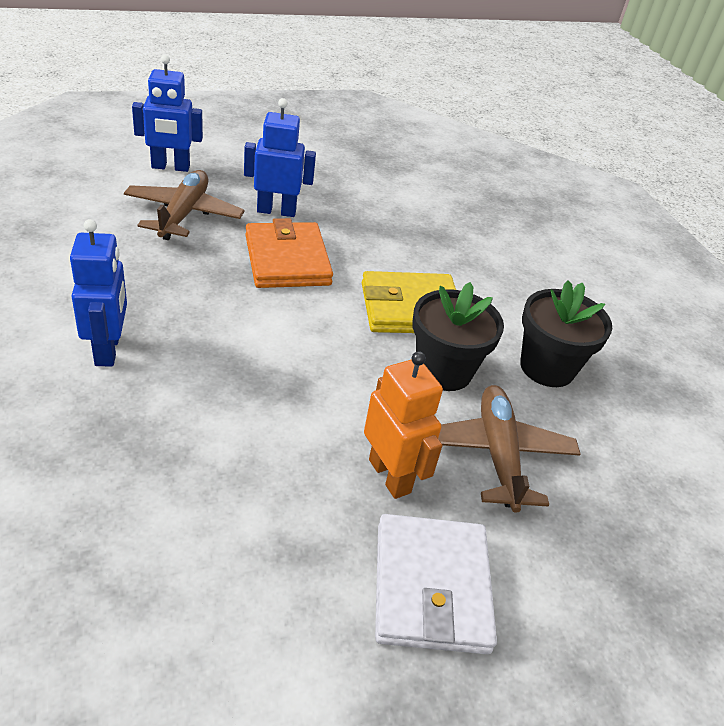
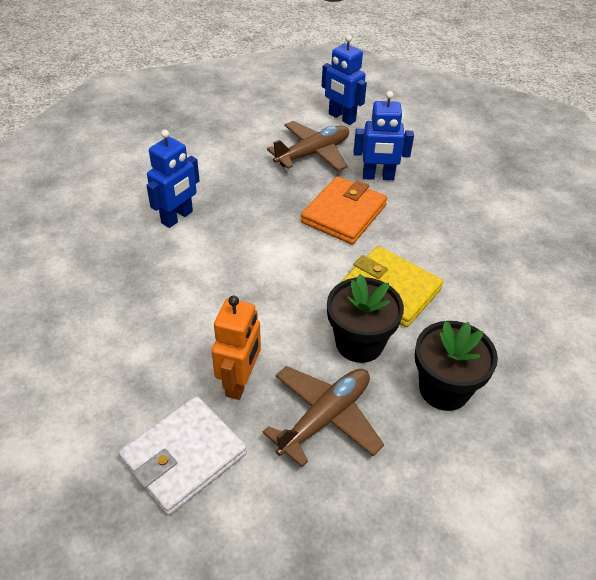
camera: 50 degrees right, 5 degrees up
blue robot [244,98,316,217] -> blue robot turned 135 degrees clockwise [354,91,414,180]

